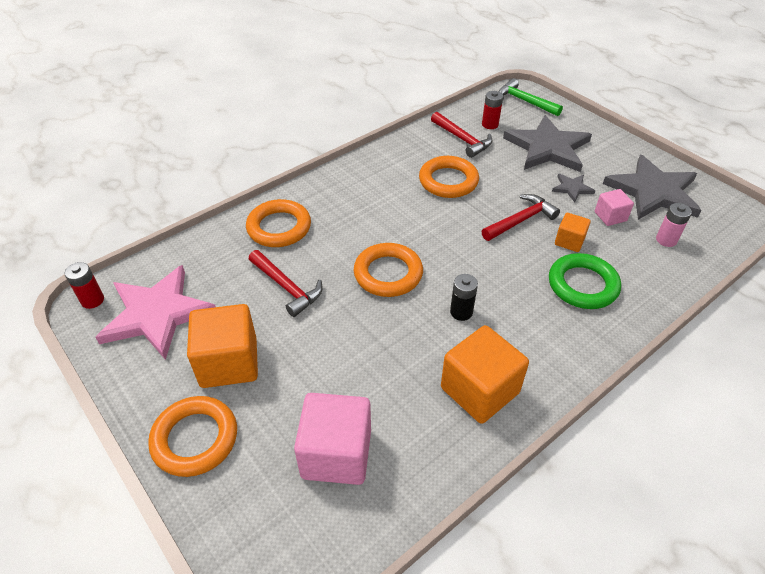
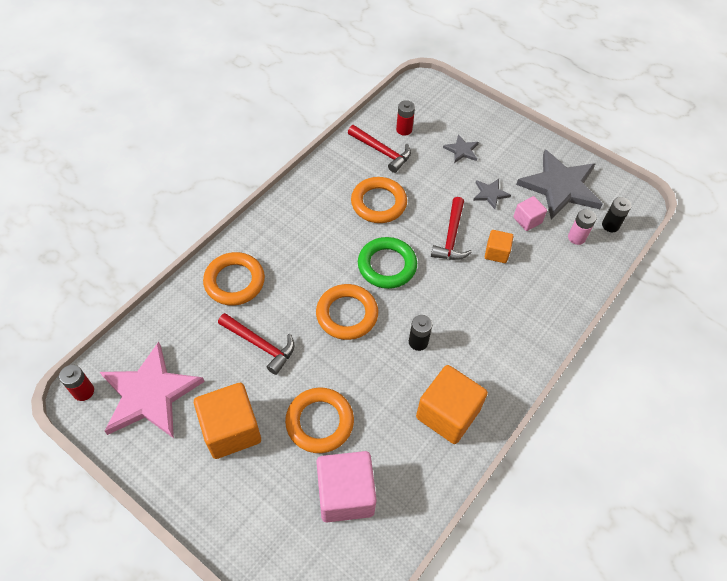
camera: 15 degrees left, 10 degrees up
orange ring [148,396,237,477] -> orange ring moved to [285,387,354,453]
red hammer [482,194,560,241] -> red hammer turned 150 degrees clockwise [431,197,472,260]
green hammer [498,78,563,116] -> none
grey star [503,115,592,172] -> grey star [443,134,479,163], size x0.45
green ring [549,253,621,309] -> green ring moved to [358,237,417,289]
none -> black battery [602,197,632,232]

